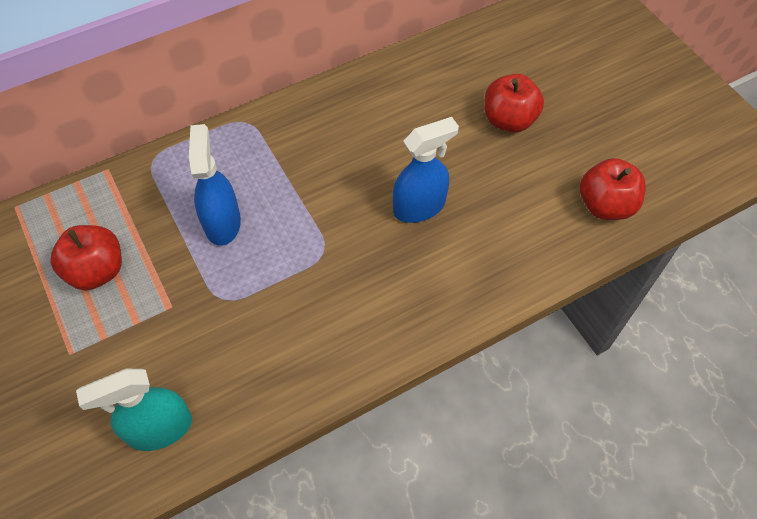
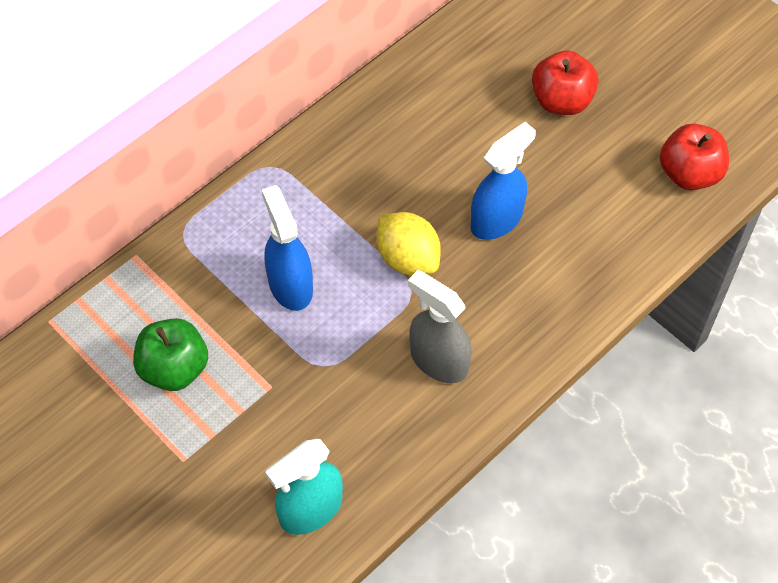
camera: 15 degrees left, 0 degrees up
red apple [50,225,122,290] -> green apple [133,318,208,391]
none -> yellow lemon [377,212,441,276]
none -> grey spray bottle [408,270,472,383]

